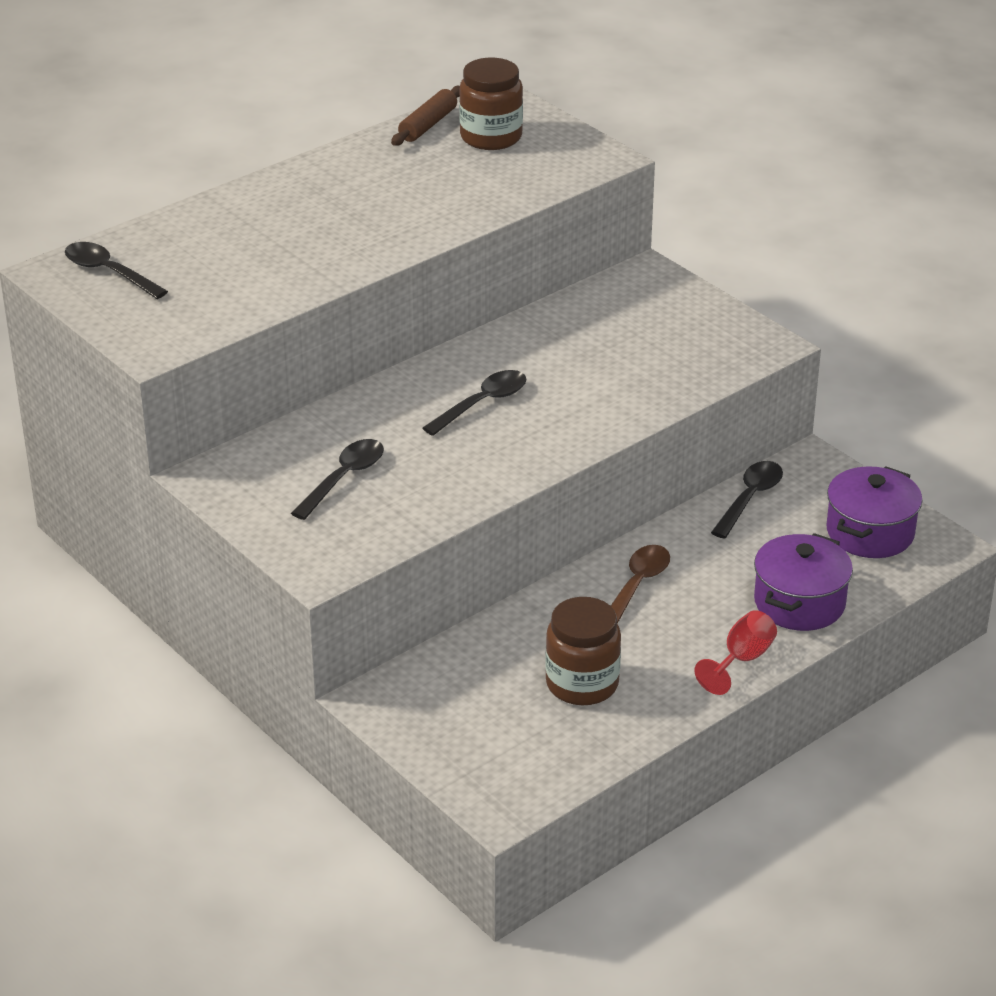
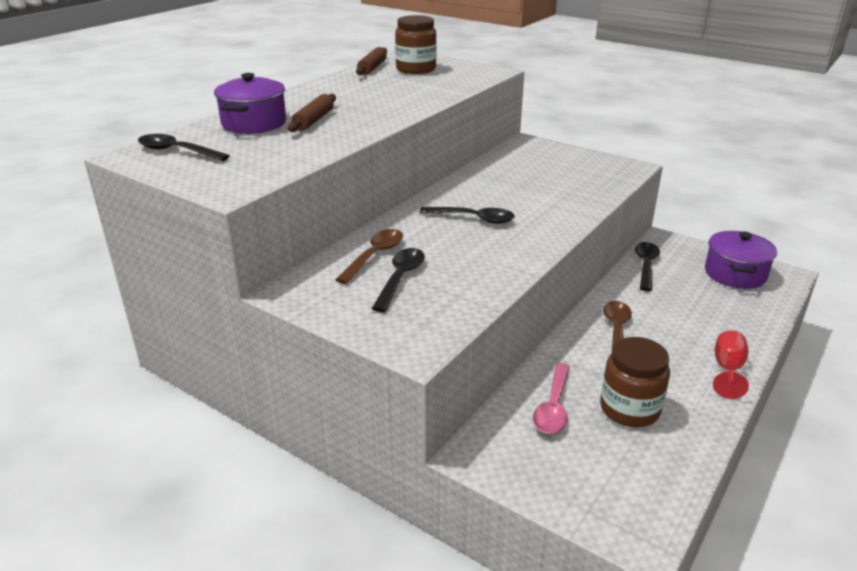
camera: 15 degrees left, 5 degrees down
black spoon [422,370,527,436] -> black spoon turned 75 degrees clockwise [419,207,515,224]
purple pot [754,533,853,631] -> purple pot moved to [214,73,286,134]
none -> brown rolling pin [288,94,336,132]
none -> brown spoon [335,229,403,284]
none -> pink spoon [533,363,570,434]

